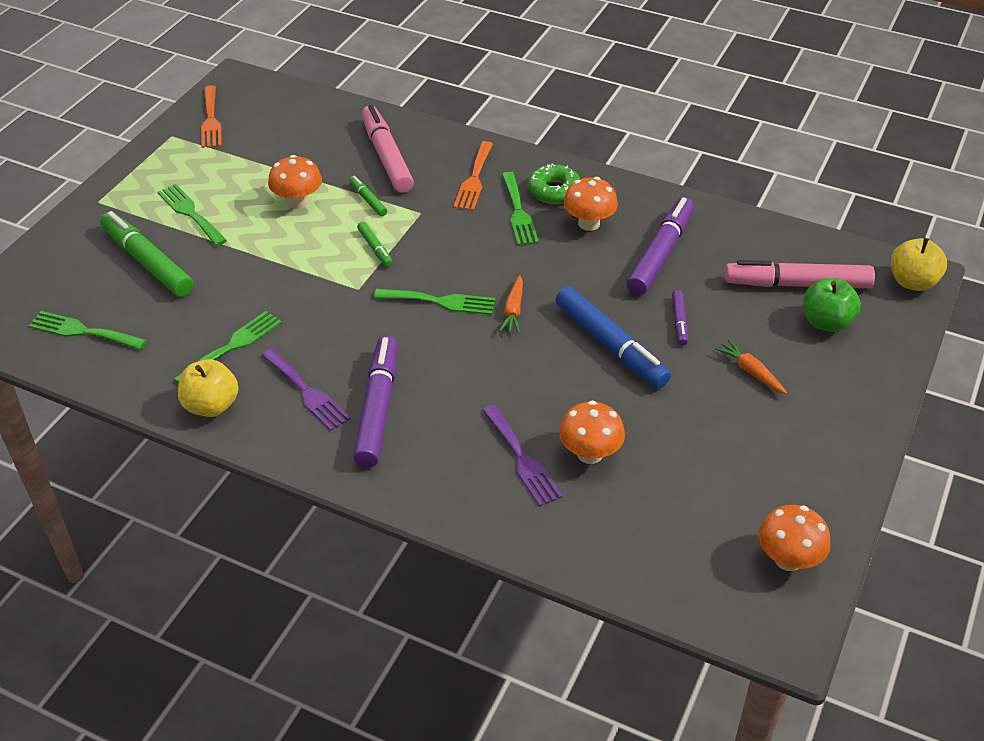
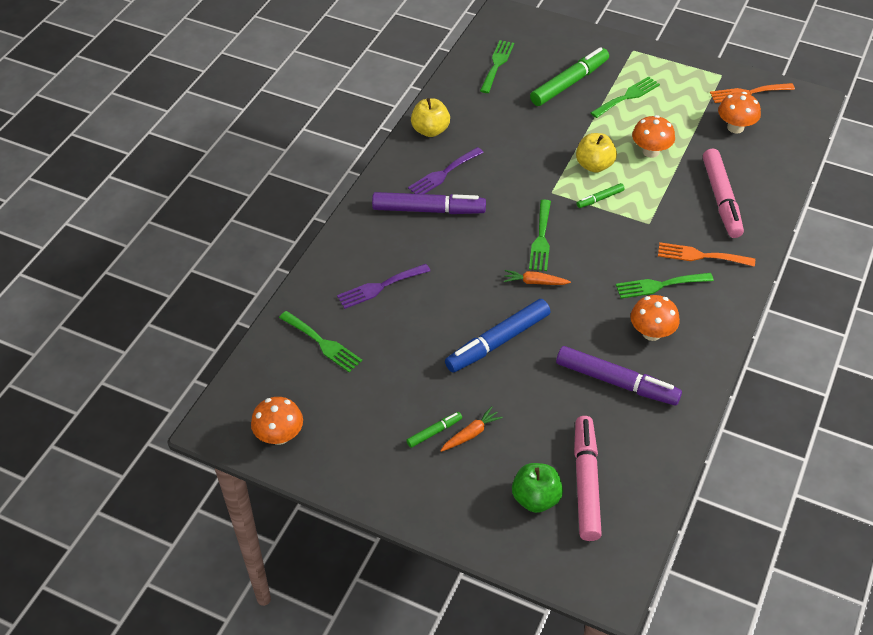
camera: 90 degrees right, 5 degrees up
green fork [174,311,282,384] -> green fork moved to [279,311,362,372]
green marker [349,176,387,216] -> green marker moved to [406,412,462,448]
pink marker [361,105,414,193] -> pink marker turned 105 degrees clockwise [703,148,744,238]
green donut [528,164,580,204] -> none
orange mushroom [559,400,625,464] -> orange mushroom moved to [718,92,761,134]
purple marker [672,290,688,346] -> none
yellow apple [891,238,947,291] -> yellow apple moved to [576,133,617,173]

